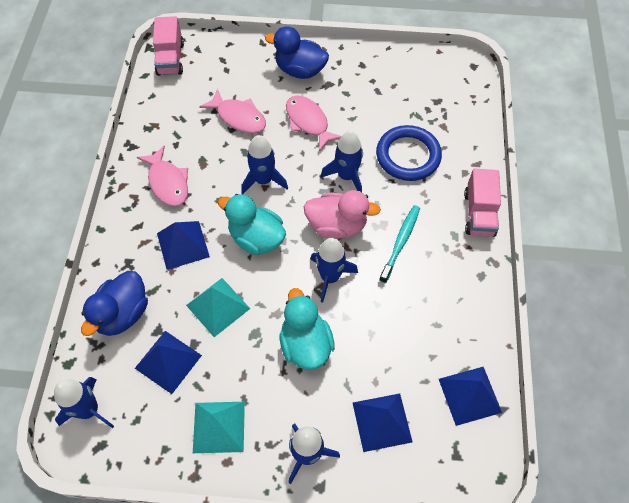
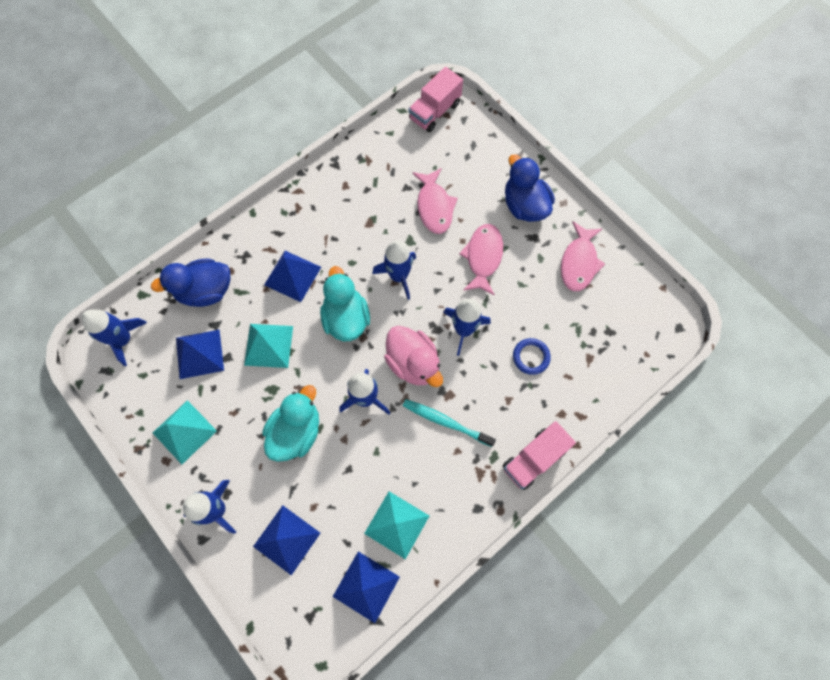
camera: 45 degrees right, 10 degrees up
pink fish [137,146,188,207] -> pink fish moved to [561,221,605,291]
blue ring [376,125,442,181] -> blue ring [513,338,551,375], size x0.53
turquoise toothbrush [379,205,420,283] -> turquoise toothbrush turned 135 degrees counterclockwise [403,399,496,447]
none -> turquoise pyramid [364,491,429,559]

